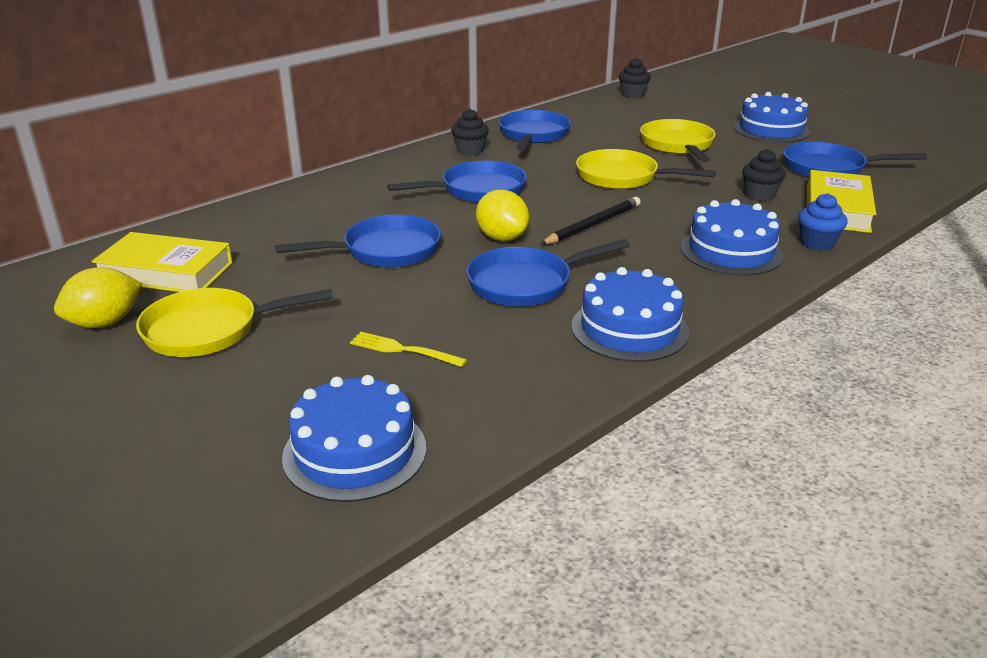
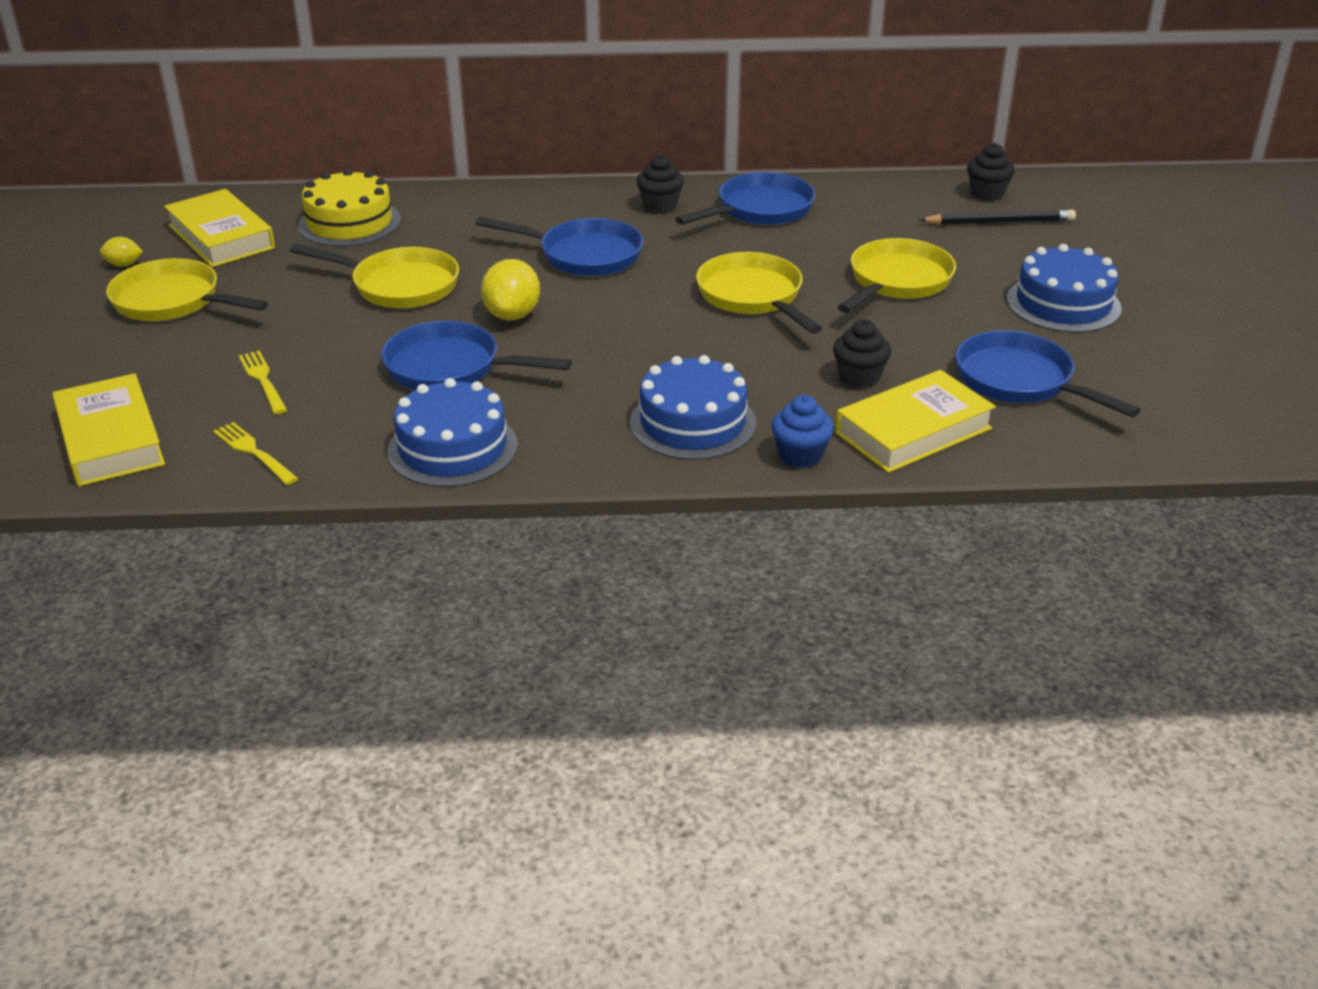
camera: 40 degrees right, 5 degrees up
yellow lemon [54,267,142,328] -> yellow lemon [100,237,143,267], size x0.54
blue pan [275,214,441,267] -> yellow pan [290,244,459,308]
blue cake [282,375,426,502] -> yellow book [53,373,165,486]
black pencil [540,197,641,245] -> black pencil moved to [919,210,1076,225]
none -> yellow fork [213,422,299,485]
none -> yellow cake [298,169,401,247]

